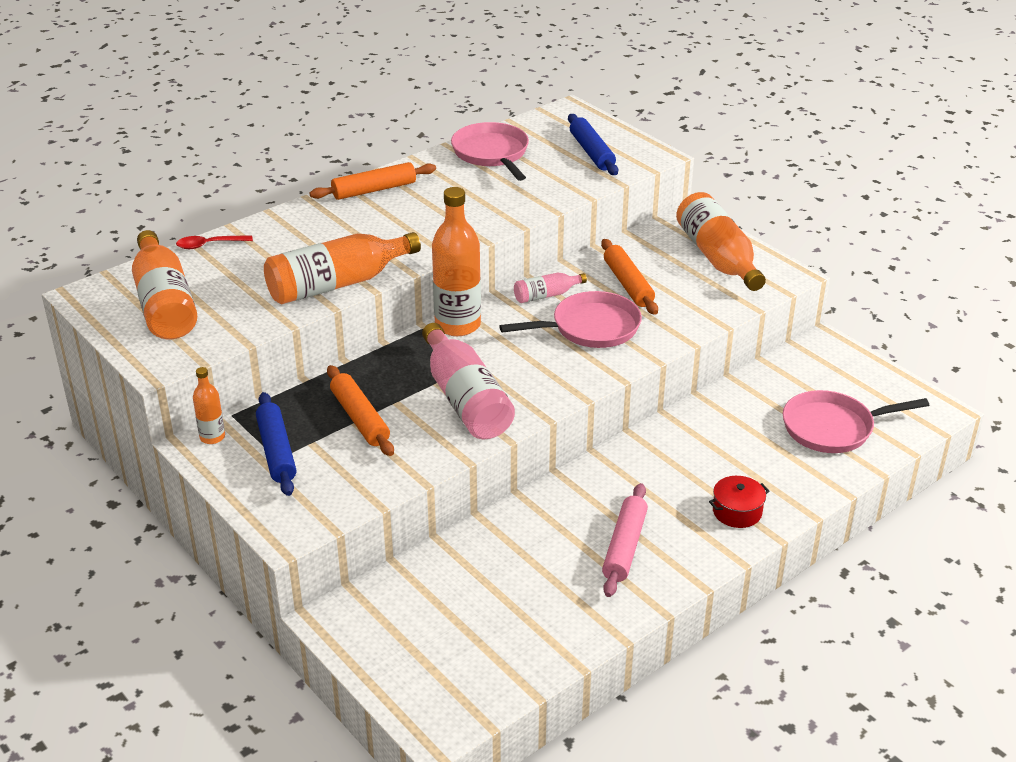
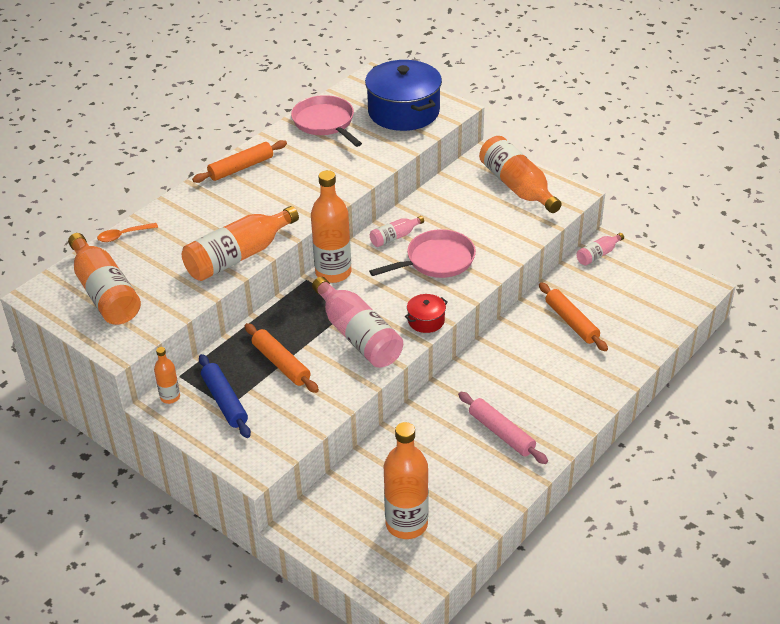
camera: 10 degrees left, 5 degrees up
red spoon [176,235,253,249] -> orange spoon [97,223,158,242]
blue rolling pin [568,114,618,175] -> blue pot [365,60,442,131]
orange rolling pin [601,239,658,315] -> orange rolling pin moved to [539,282,608,351]
pink rolling pin [602,483,648,597] -> pink rolling pin turned 45 degrees counterclockwise [458,392,548,464]
red pot [709,476,769,528] -> red pot moved to [405,294,448,333]
pink pan [783,390,929,453] -> none
none -> orange bottle [384,422,428,539]
none -> pink bottle [577,233,624,266]

